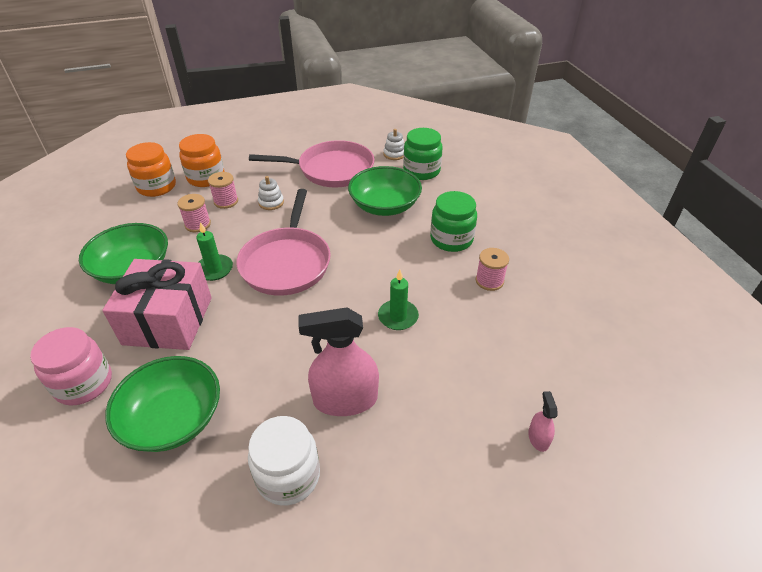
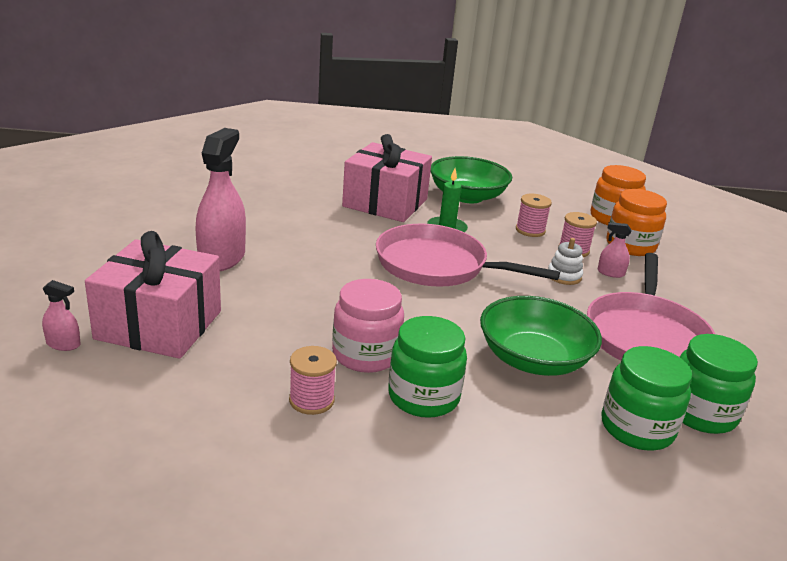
camera: 105 degrees right, 15 degrees down
pink jar [30,327,112,406] -> pink jar moved to [332,279,404,373]
green bowl [105,356,220,452] -> none
white jar [248,416,320,506] -> none
green candle [378,270,419,330] -> none
white stacking toy [383,129,404,160] -> green jar [680,334,758,434]
none -> pink gift [85,231,221,359]
none -> pink spray bottle [598,222,631,278]

